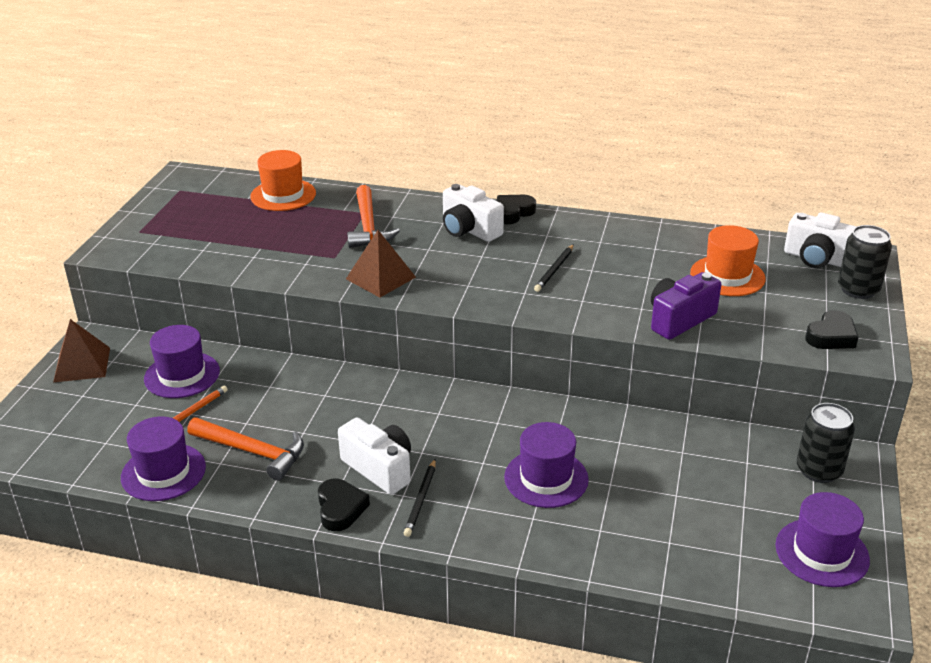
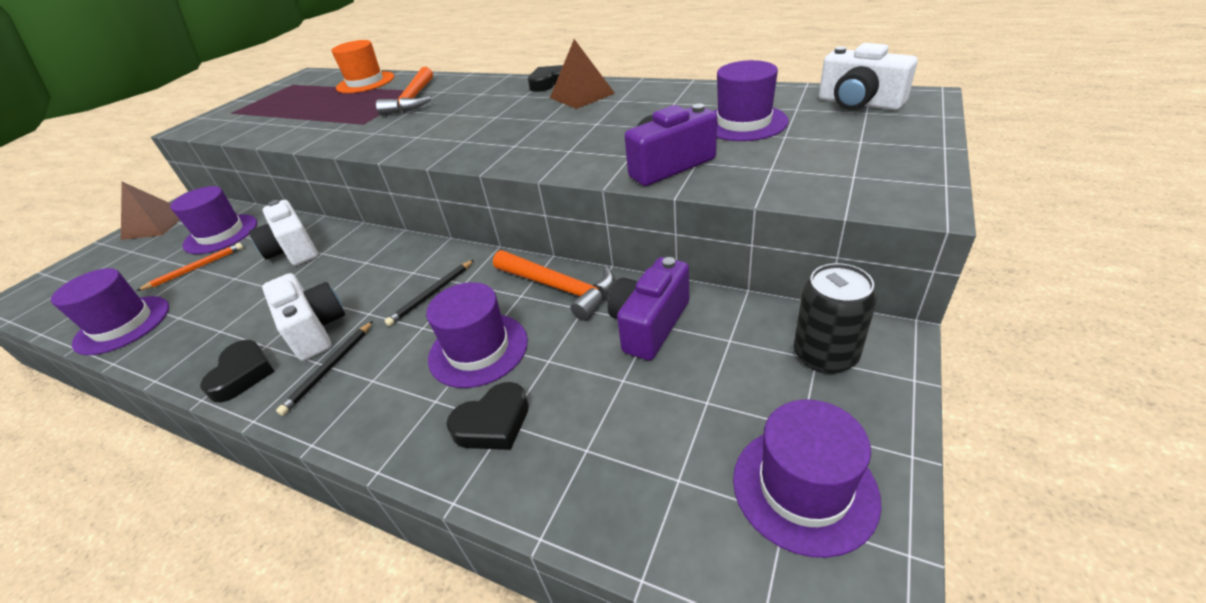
camera: 15 degrees right, 5 degrees up
orange hammer [187,417,304,481] -> orange hammer moved to [493,250,615,321]
brown pyramid [346,230,416,297] -> brown pyramid moved to [550,39,615,109]
white camera [443,184,504,242] -> white camera moved to [249,200,318,266]
black pencil [534,244,574,292] -> black pencil moved to [385,260,474,326]
orange hat [690,225,766,296] -> purple hat [714,60,789,141]
black heart [805,310,859,349] -> black heart moved to [446,382,529,450]
black can [838,225,892,299] -> none
none -> purple camera [608,257,689,360]

